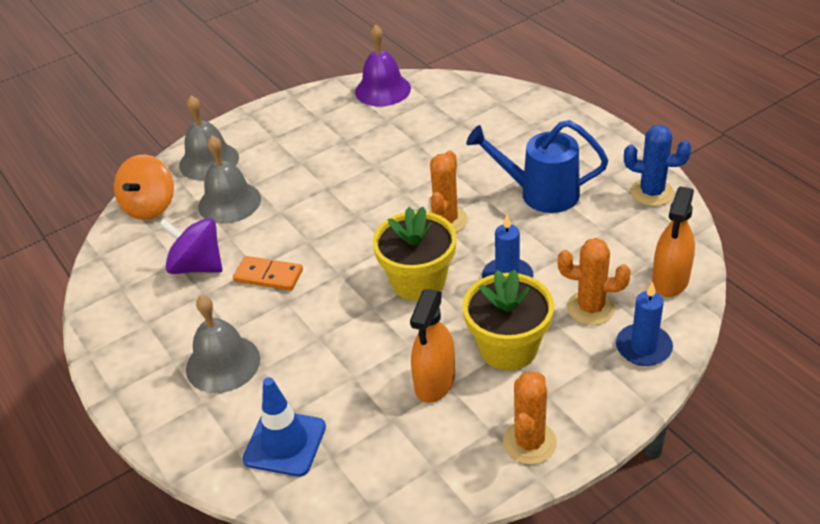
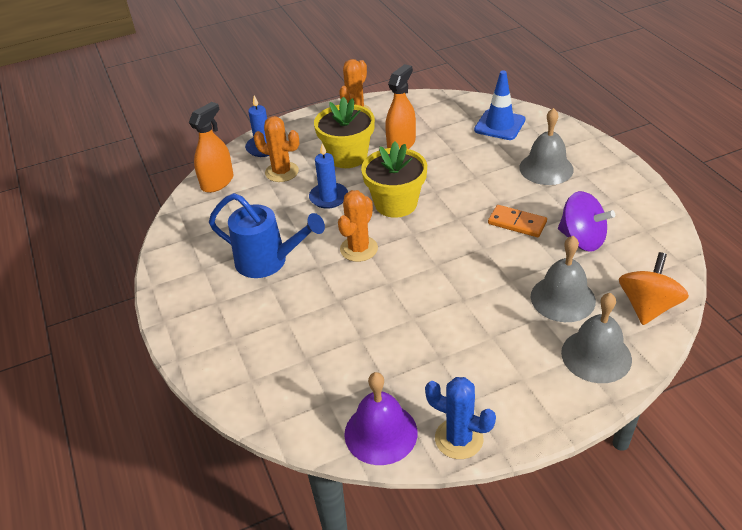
camera: 170 degrees left, 0 degrees up
blue cactus [624,125,691,206] -> blue cactus moved to [425,377,496,459]

